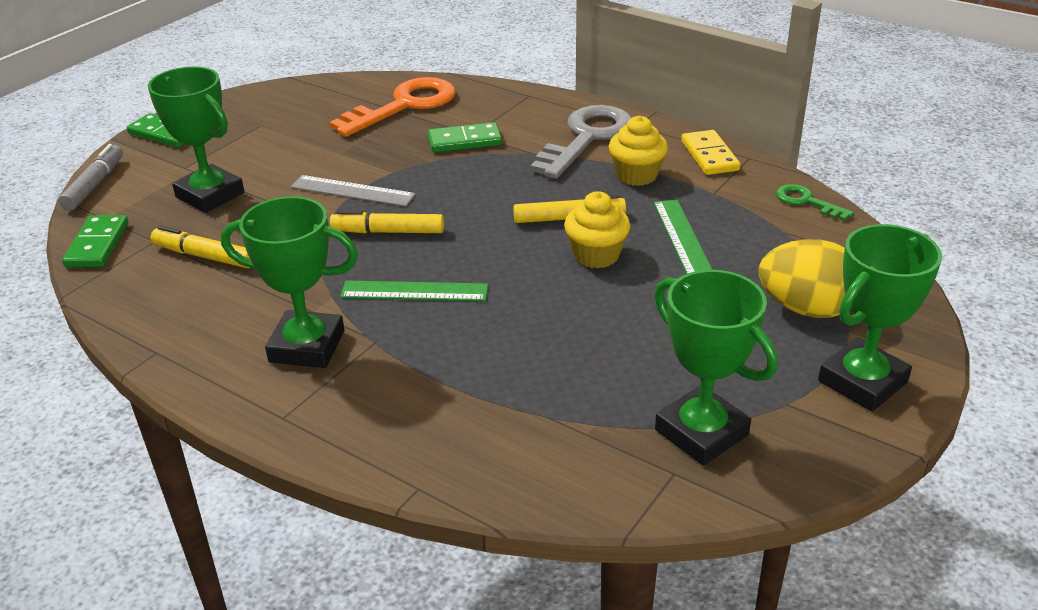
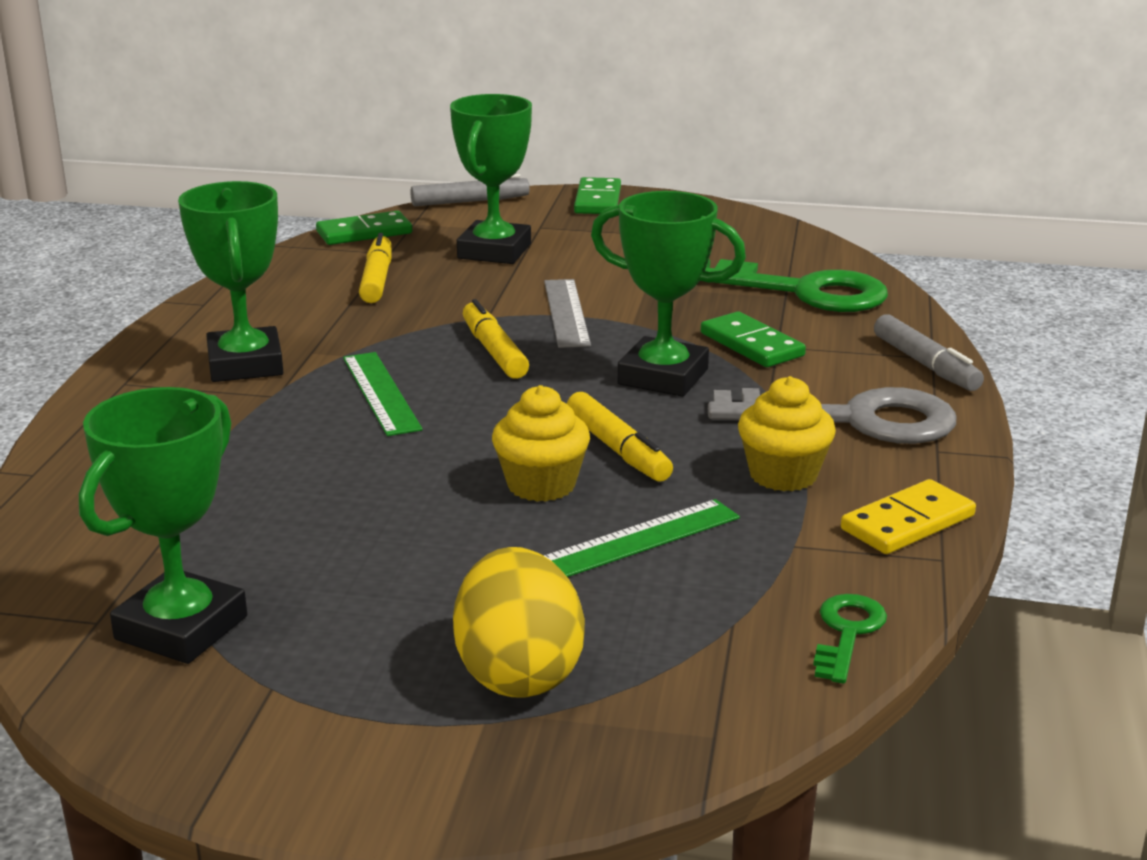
camera: 65 degrees right, 10 degrees down
orange key [329,77,456,137] -> green key [705,259,888,312]
green trophy [818,224,942,412] -> green trophy moved to [591,191,746,397]
none -> grey marker [874,314,984,391]

